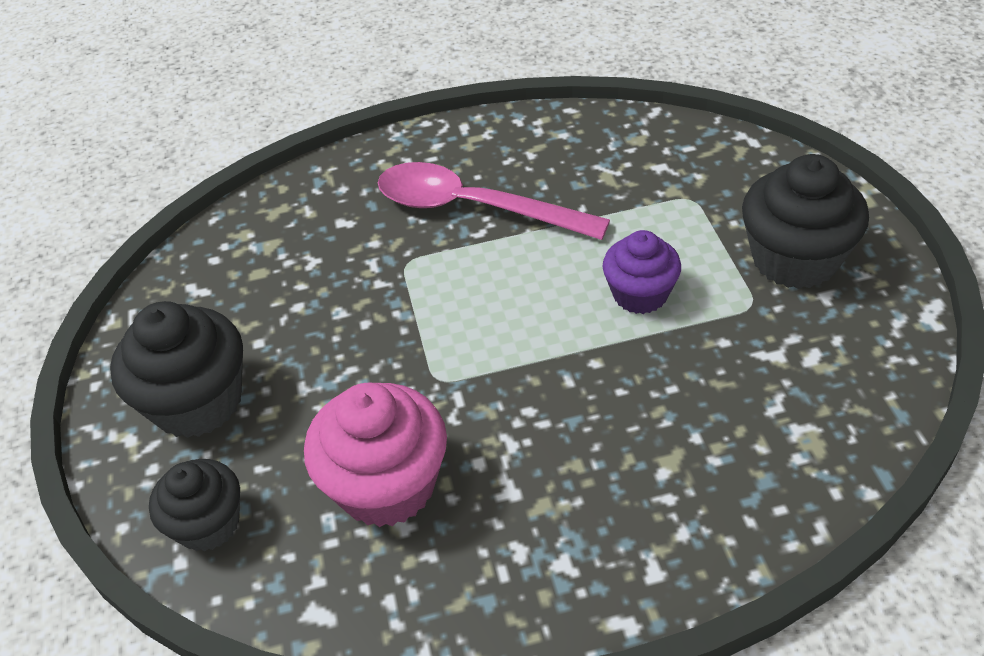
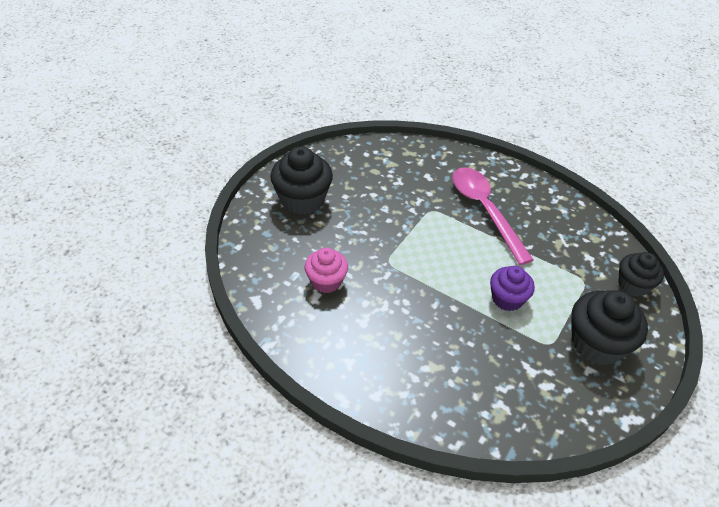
camera: 40 degrees right, 0 degrees up
black cupcake [149,459,240,552] -> black cupcake moved to [618,252,664,297]
pink cupcake [304,383,447,527] -> pink cupcake [305,248,348,293], size x0.64

